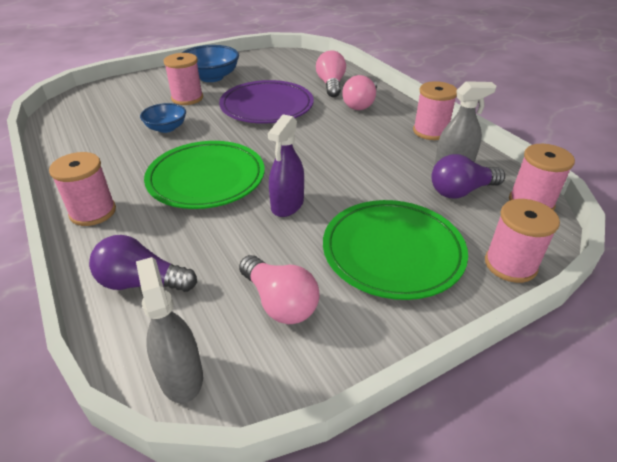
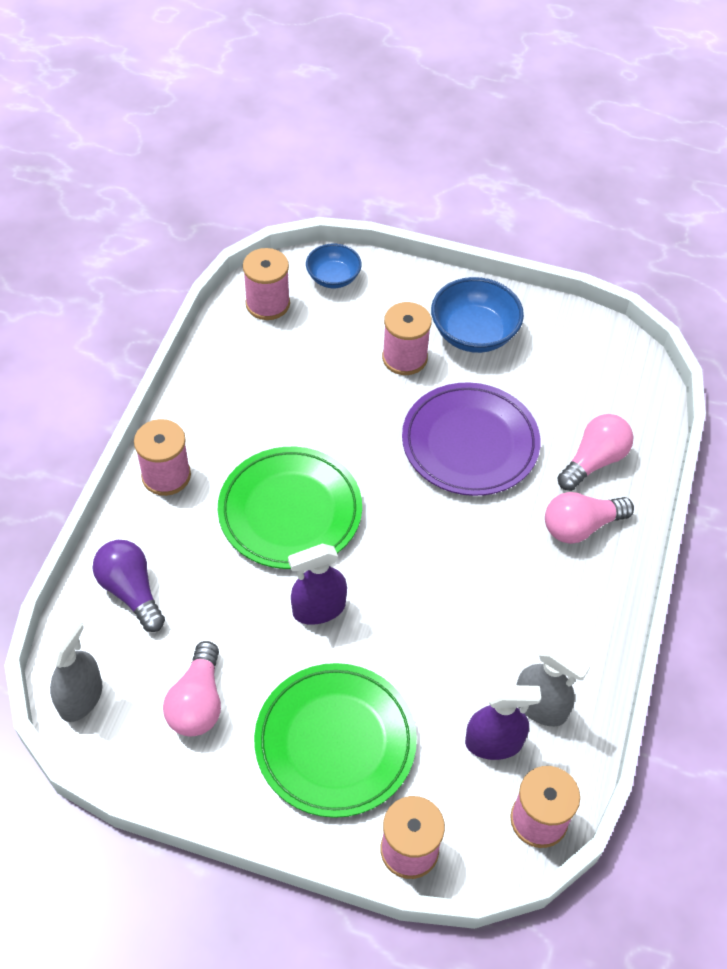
camera: 45 degrees right, 15 degrees up
blue bowl [140,103,186,133] -> blue bowl moved to [306,244,362,288]
pink spool [413,81,457,140] -> pink spool moved to [243,248,290,320]
purple light bulb [431,154,505,199] -> purple spray bottle [465,685,541,760]

